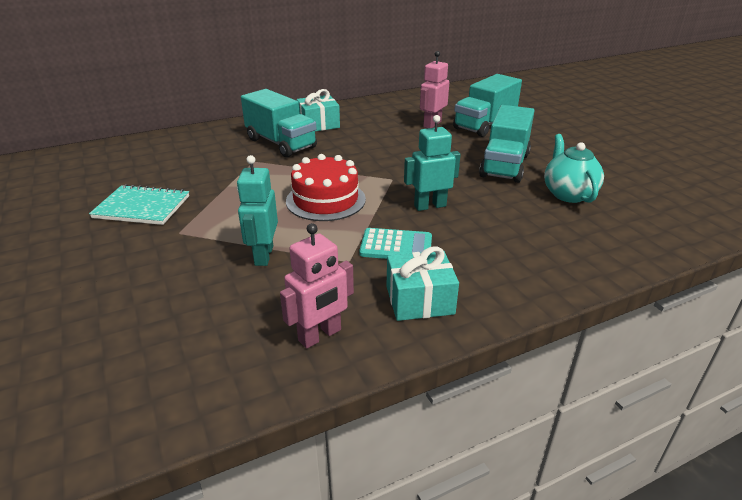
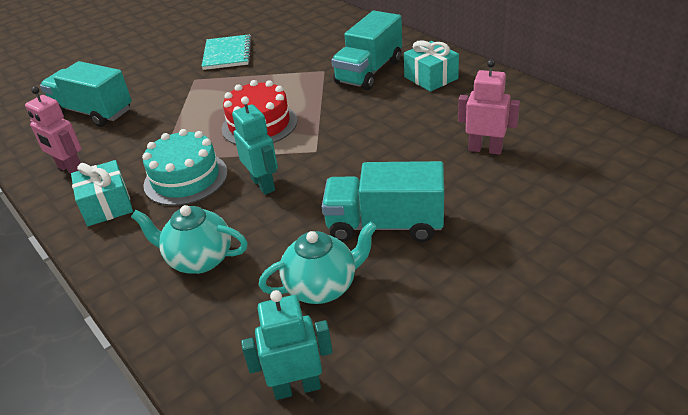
camera: 80 degrees right, 5 degrees up
turquoise robot [237,155,278,266] -> turquoise robot moved to [241,290,333,400]
turquoise calculator [359,228,432,259] -> turquoise cake [142,129,228,206]
turquoise truck [453,74,522,137] -> turquoise truck moved to [40,61,132,127]
none -> turquoise teapot [131,205,248,274]

